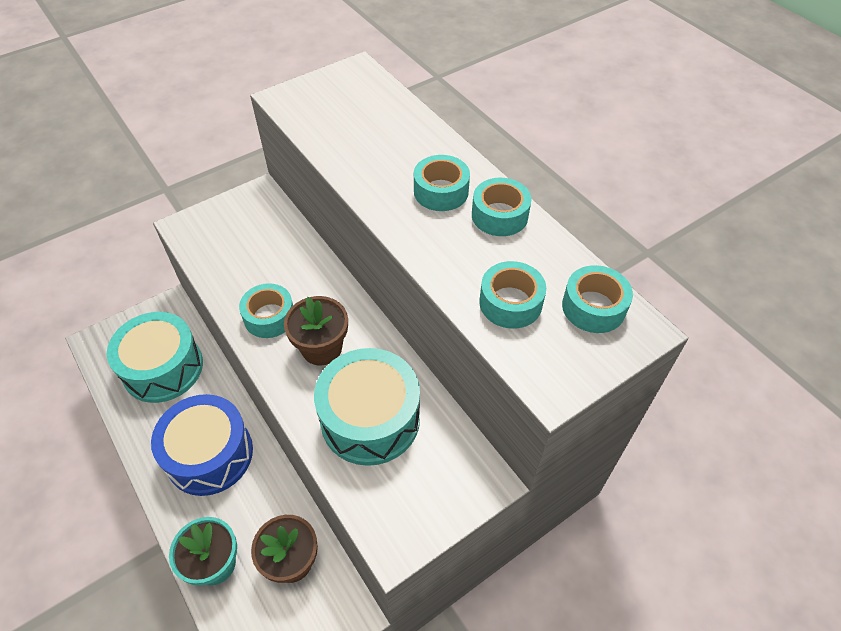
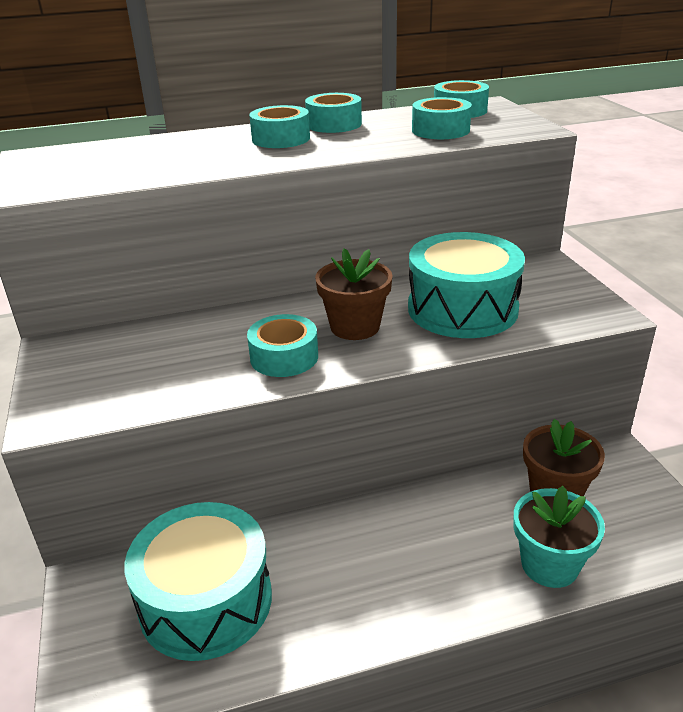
camera: 70 degrees left, 20 degrees down
blue drum [151,394,253,496] -> none

